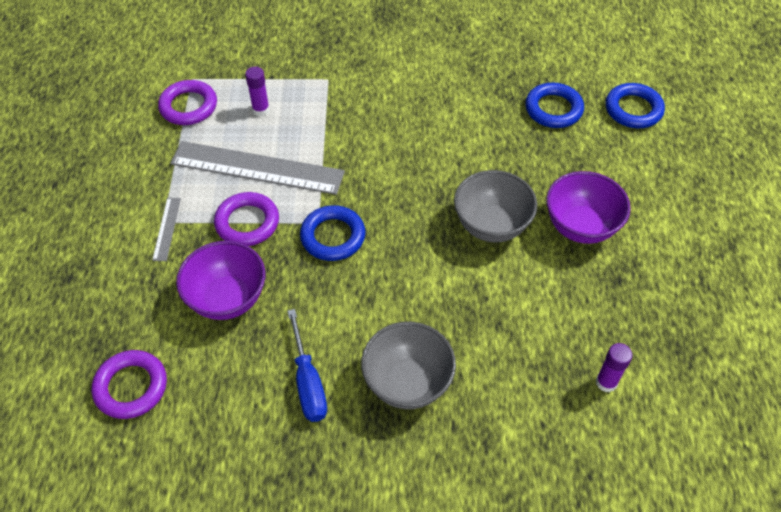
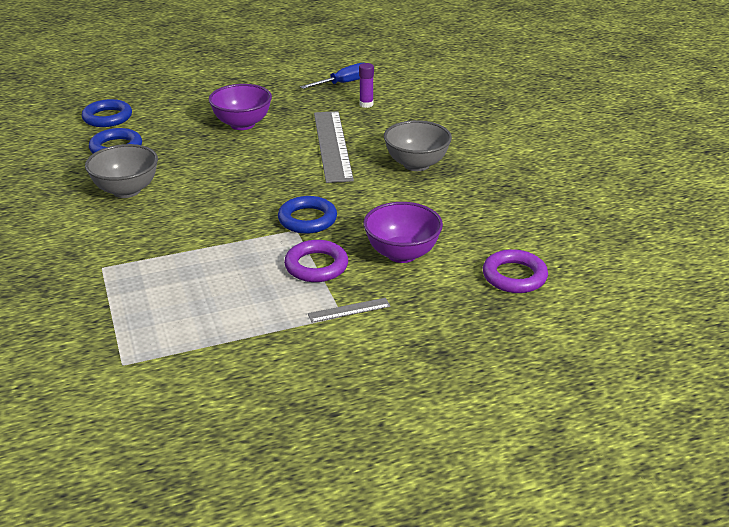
camera: 110 degrees left, 20 degrees down
purple ring [158,80,217,125] -> none
grey ruler [170,141,345,195] -> grey ruler moved to [314,111,354,183]
purple glue stick [245,66,270,116] -> none
blue screwdriver [288,309,327,422] -> blue screwdriver moved to [300,63,362,89]
grey bowl [454,170,537,243] -> grey bowl moved to [85,144,158,198]

